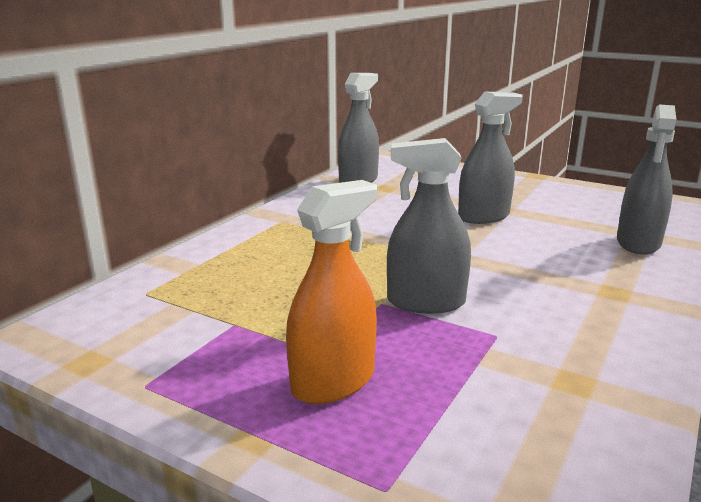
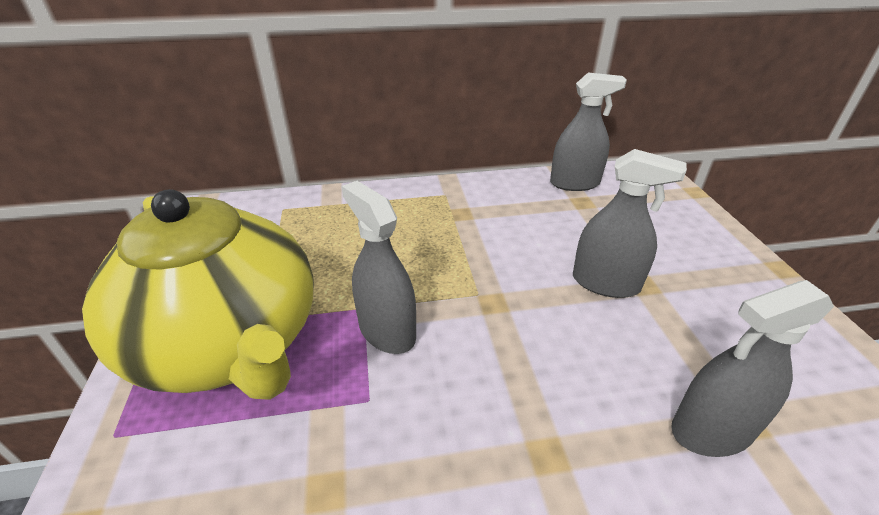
camera: 50 degrees right, 15 degrees up
orange spray bottle [286,180,377,404] -> yellow teapot [82,189,314,400]

